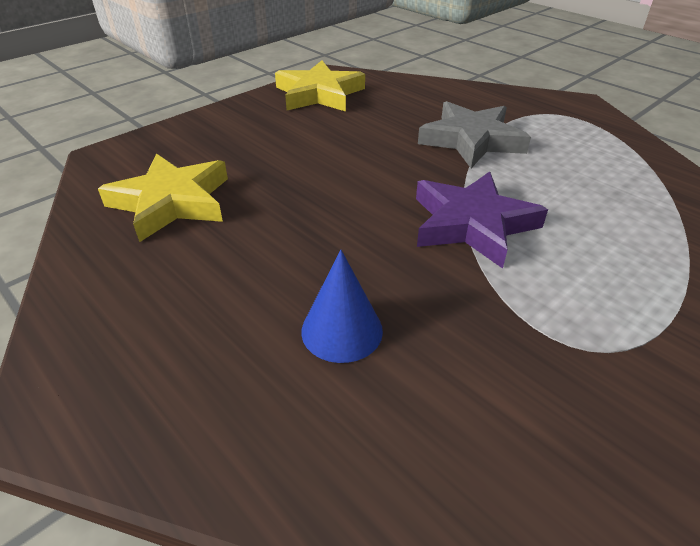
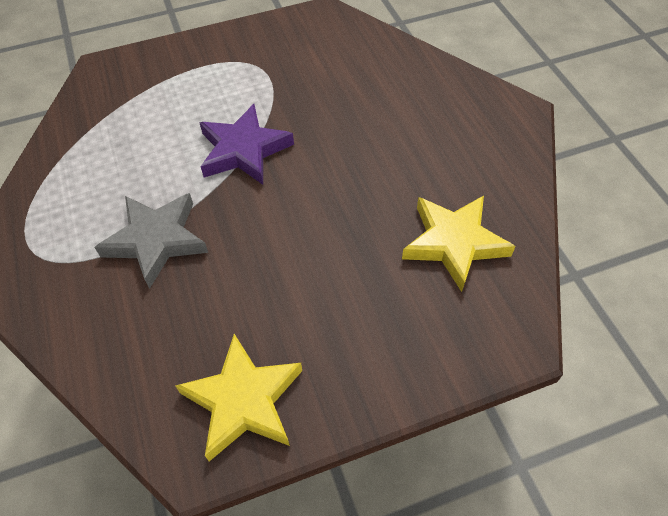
camera: 155 degrees left, 15 degrees up
blue cone [301,250,383,363] -> none

